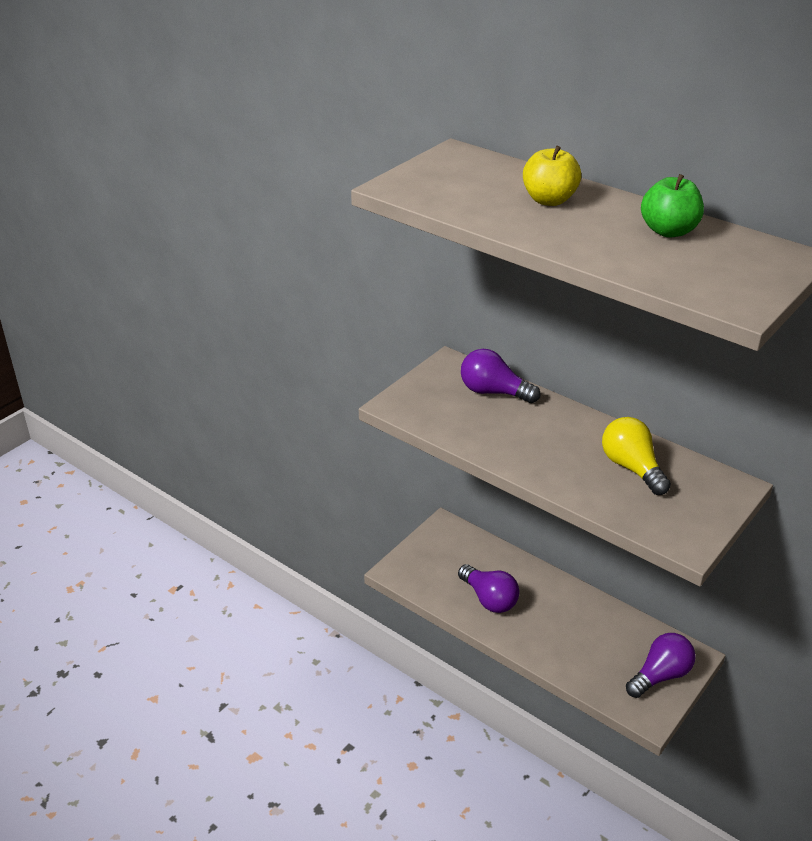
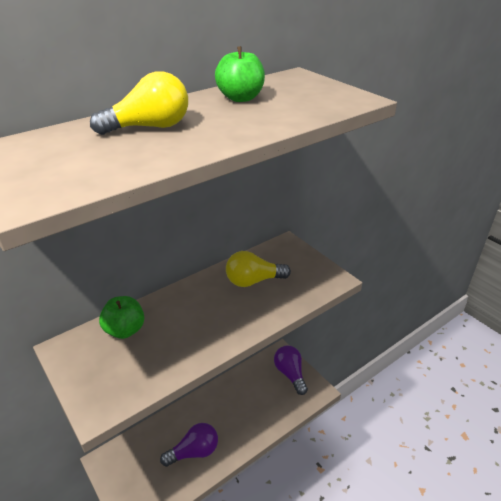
camera: 75 degrees left, 0 degrees up
purple light bulb [461,349,540,403] -> green apple [99,296,144,339]
yellow apple [523,146,581,206] -> yellow light bulb [90,71,188,135]

